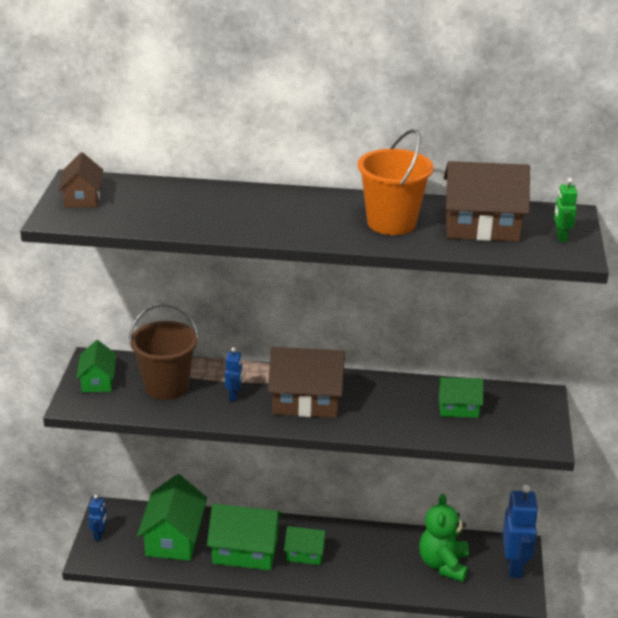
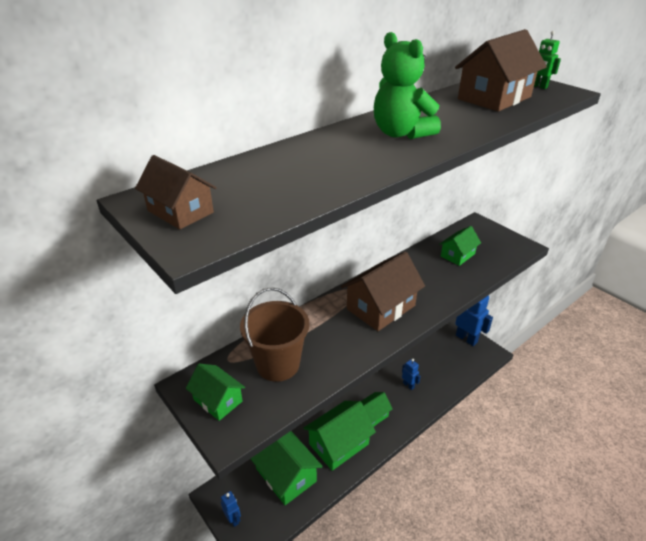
camera: 45 degrees left, 5 degrees up
blue robot [225,347,242,401] -> blue robot moved to [402,359,421,390]
orange bucket [358,129,433,235] -> none
green teddy bear [419,494,469,582] -> green teddy bear moved to [374,32,441,139]

